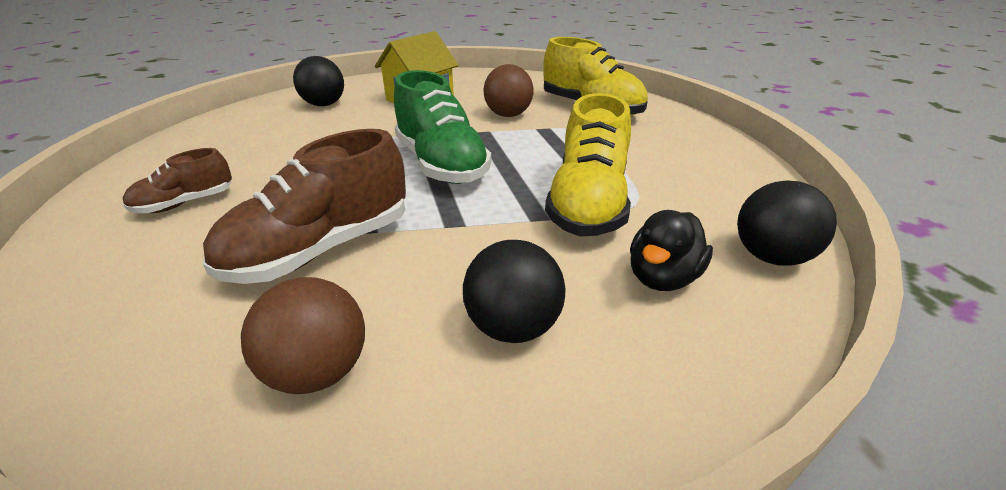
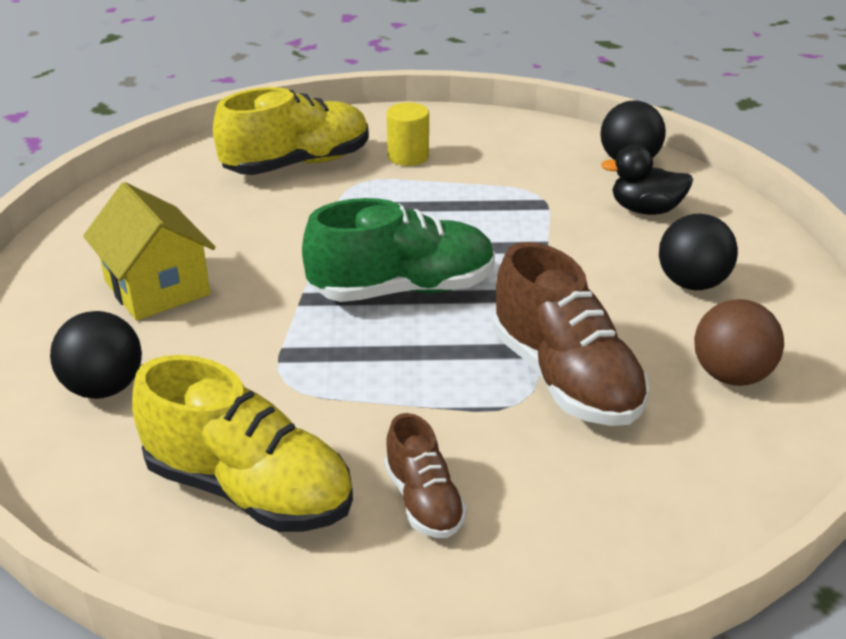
camera: 75 degrees left, 0 degrees up
brown ball [484,64,534,117] -> none
yellow shoe [545,93,631,236] -> yellow shoe moved to [132,355,353,532]
black duck [630,210,713,291] -> black duck turned 135 degrees clockwise [601,145,693,215]
none -> yellow cylinder [387,102,429,166]

